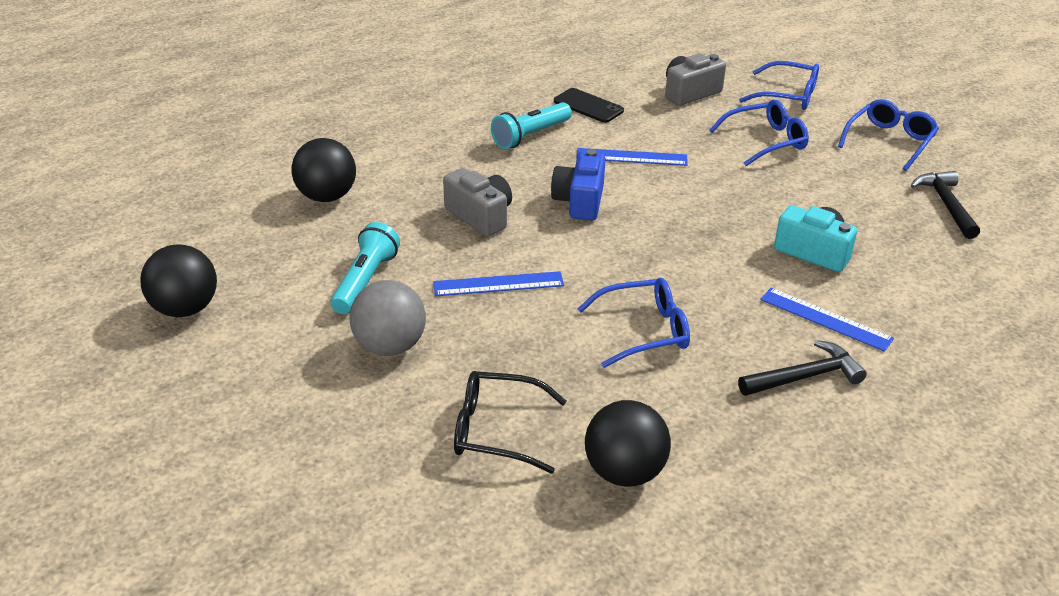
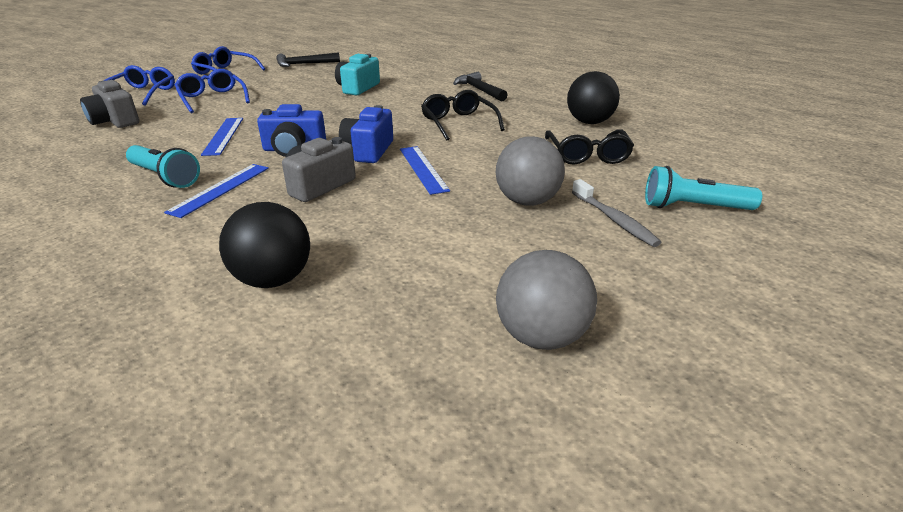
camera: 100 degrees left, 5 degrees down
black ball [140,244,217,318] -> grey ball [496,250,597,350]
turquoise flashlight [331,222,400,314] -> turquoise flashlight moved to [645,166,762,210]
black phone [554,88,624,123] -> none
blue glasses [578,278,690,368] -> black glasses [421,90,505,141]
blue ruler [760,288,894,352] -> blue ruler moved to [164,164,269,218]
none -> blue camera [339,105,393,163]
none -> grey toothbrush [572,179,661,247]

